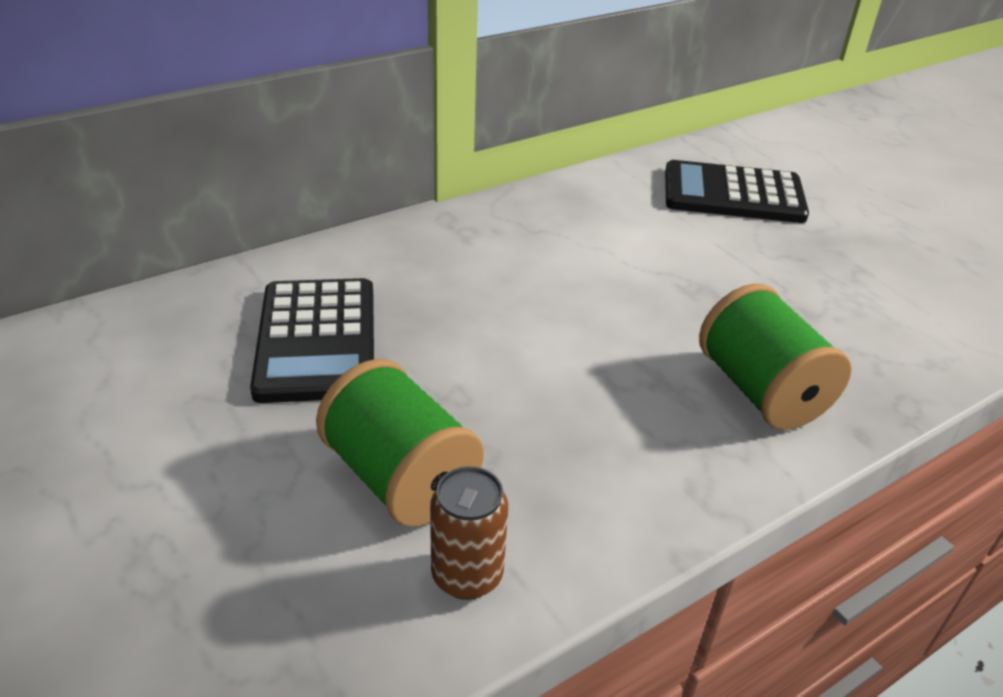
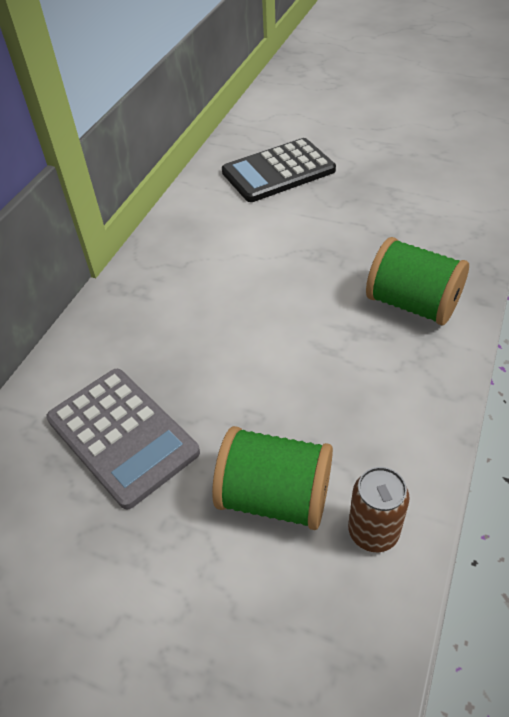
camera: 30 degrees left, 10 degrees up
black calculator [250,278,374,403] -> grey calculator [46,369,200,509]

